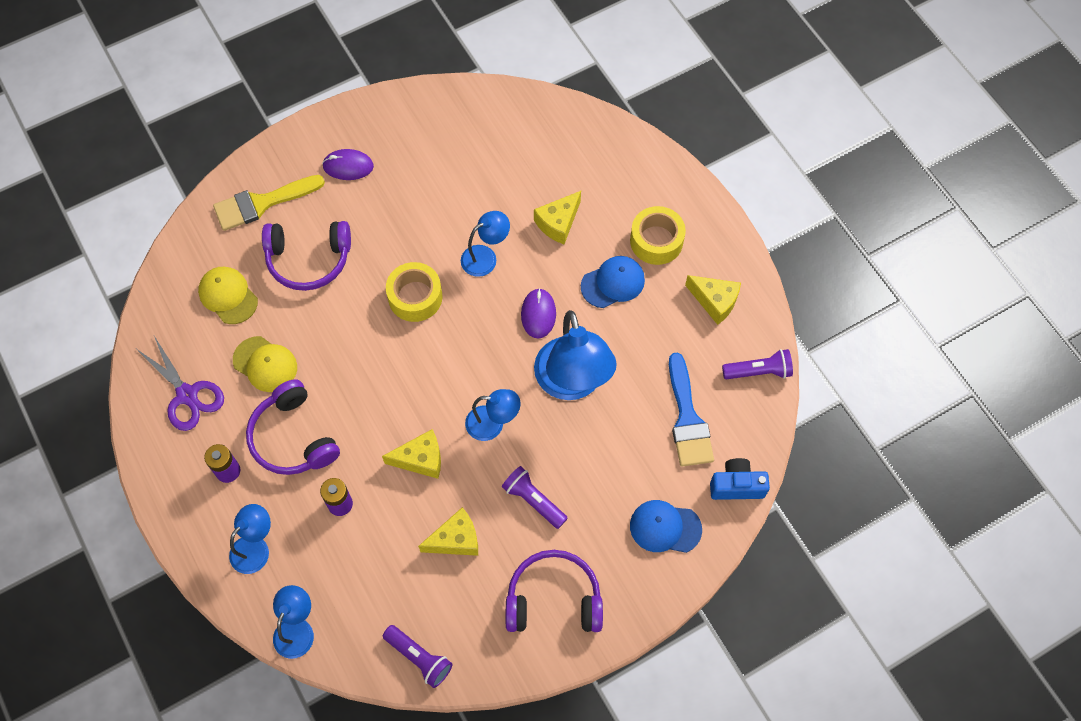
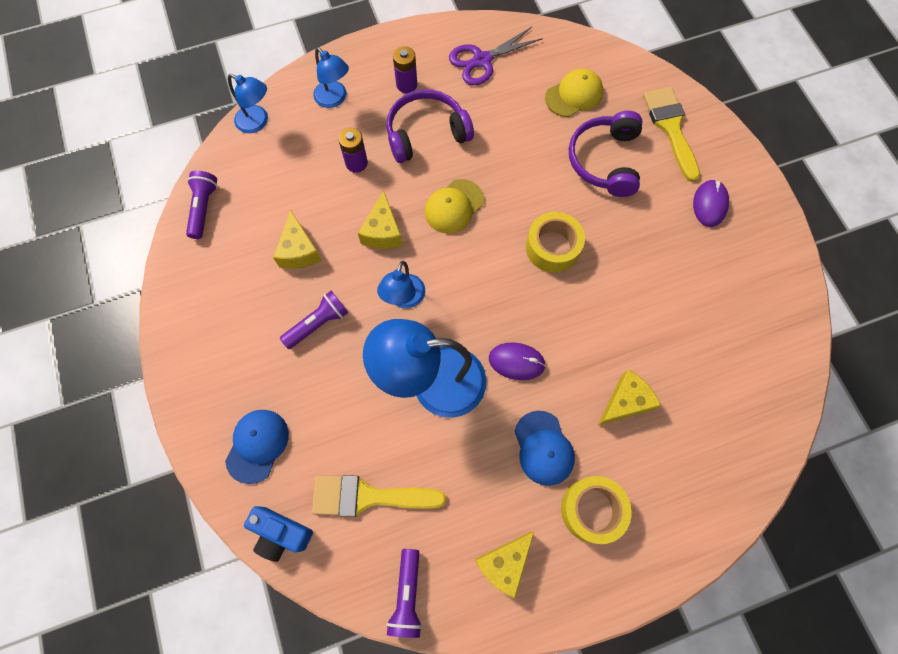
camera: 100 degrees right, 5 degrees up
yellow cap [233,336,297,392] -> yellow cap moved to [424,179,484,234]
purple flashlight [383,625,453,688] -> purple flashlight turned 135 degrees clockwise [186,171,217,239]
blue lamp [461,211,510,277] -> none
purple headphones [506,550,603,632] -> none
yellow cheese [534,191,581,244] -> yellow cheese turned 90 degrees clockwise [598,369,661,425]
blue brush [669,352,714,467] -> yellow brush [312,475,446,517]
blue camera [710,458,770,500] -> blue camera turned 105 degrees clockwise [244,506,313,562]

